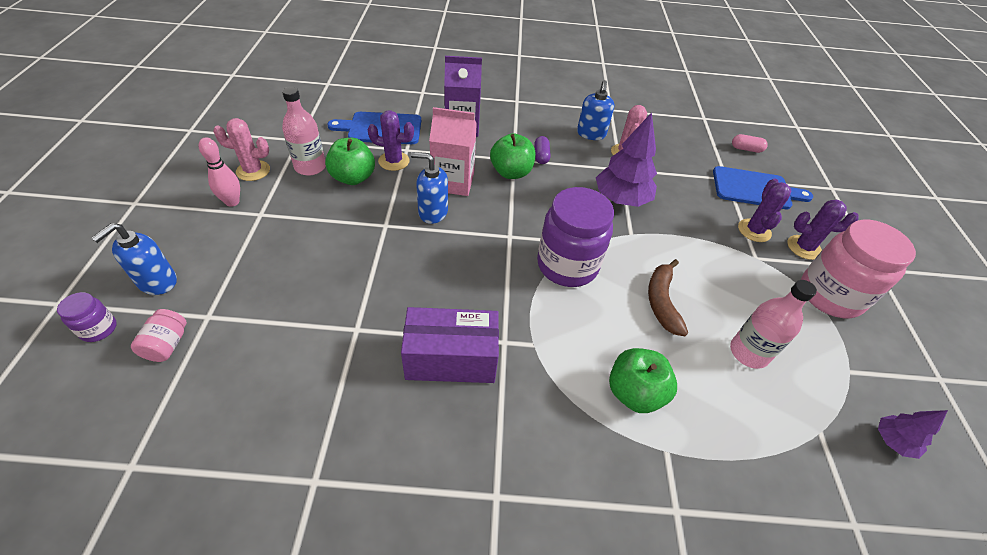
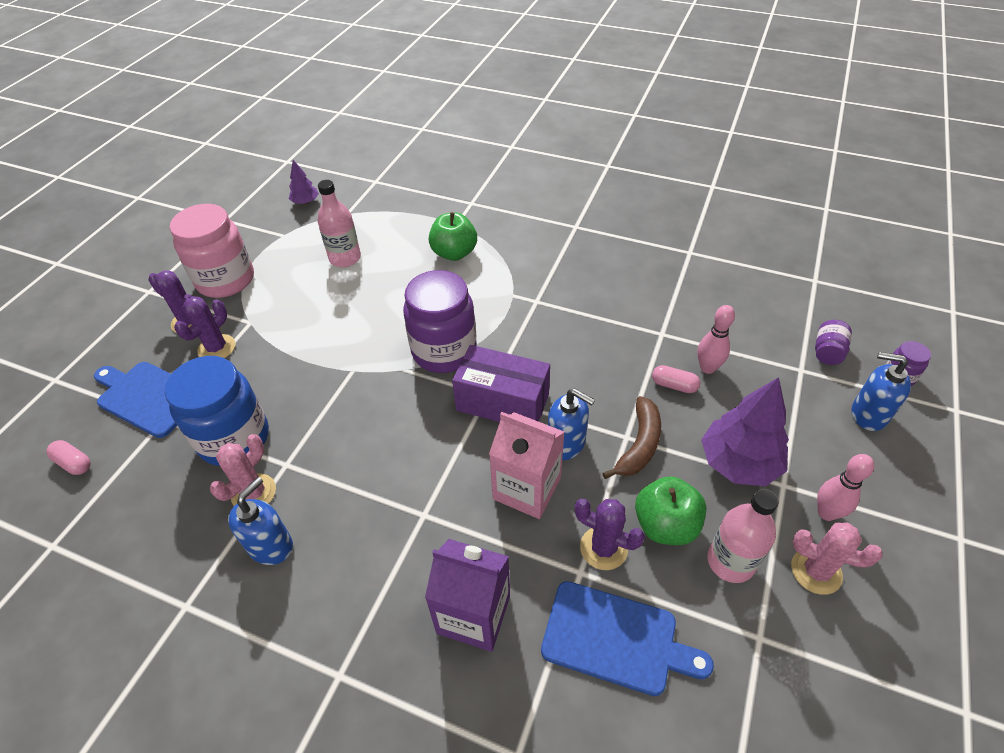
camera: 155 degrees left, 0 degrees up
blue soap dispenser [91,223,177,295] -> blue soap dispenser turned 120 degrees counterclockwise [852,352,911,431]
pink jar [131,309,187,362] -> purple jar [815,320,852,365]
purple box [401,307,499,383] -> purple box moved to [452,345,550,422]
green apple [490,133,536,179] -> none
purple capsule [534,136,551,164] -> none
purple tree [596,112,657,207] -> purple tree moved to [701,377,789,486]
brown banana [648,259,688,336] -> brown banana moved to [602,396,661,479]
none -> blue jar [165,356,269,466]
none -> pink capsule [652,365,700,393]
none -> pink bowling pin [698,305,735,374]

